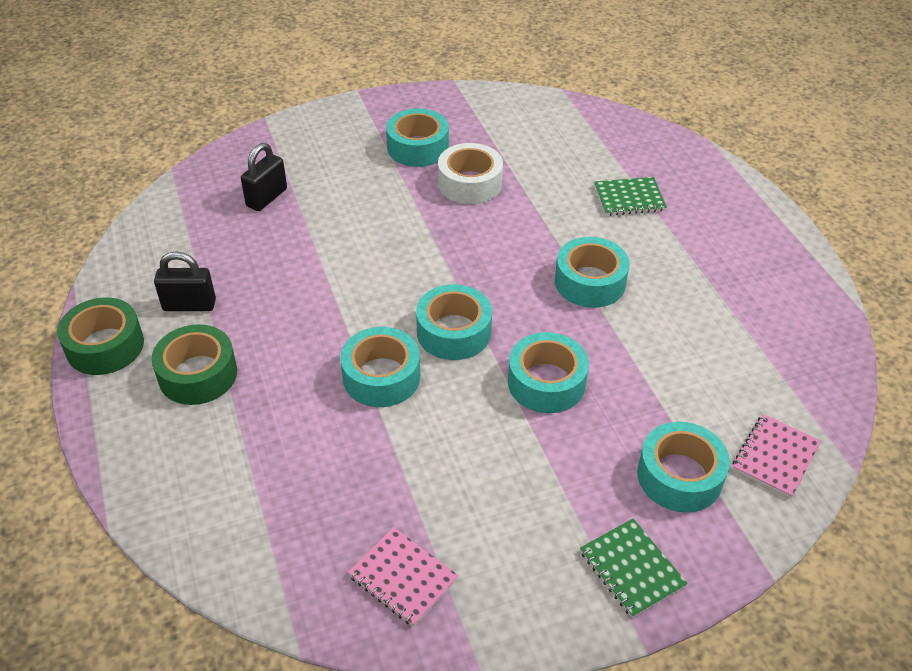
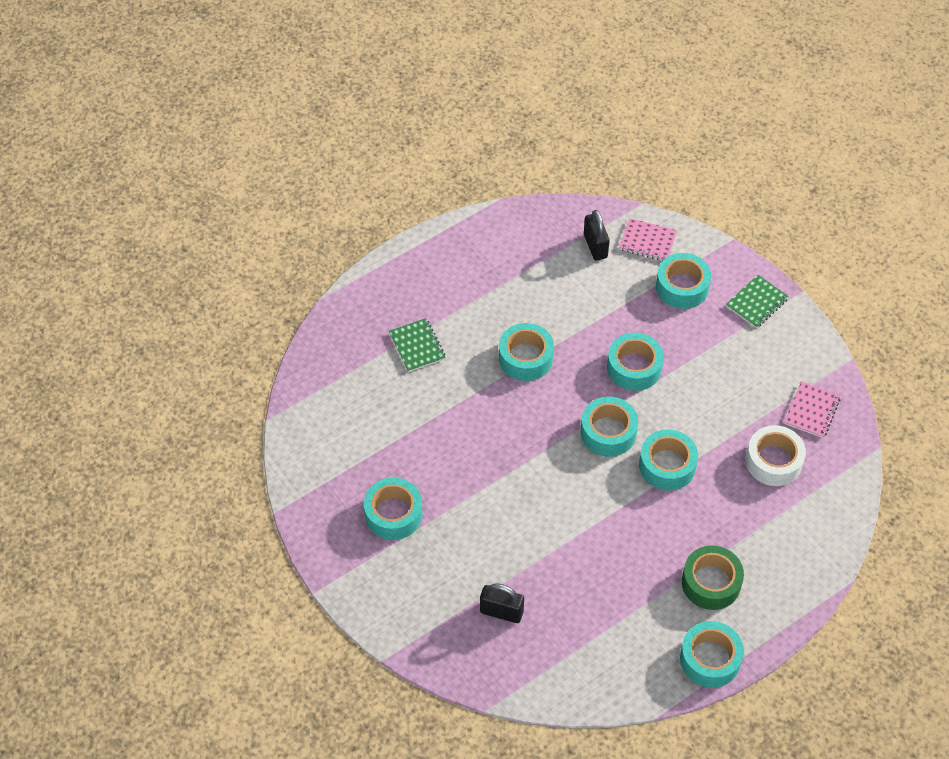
camera: 105 degrees left, 10 degrees up
green tape [57,298,144,375] -> turquoise tape [680,621,744,688]
black padlock [154,251,216,311] -> black padlock moved to [584,210,610,260]
white tape [438,143,503,204] -> white tape moved to [746,425,806,486]

